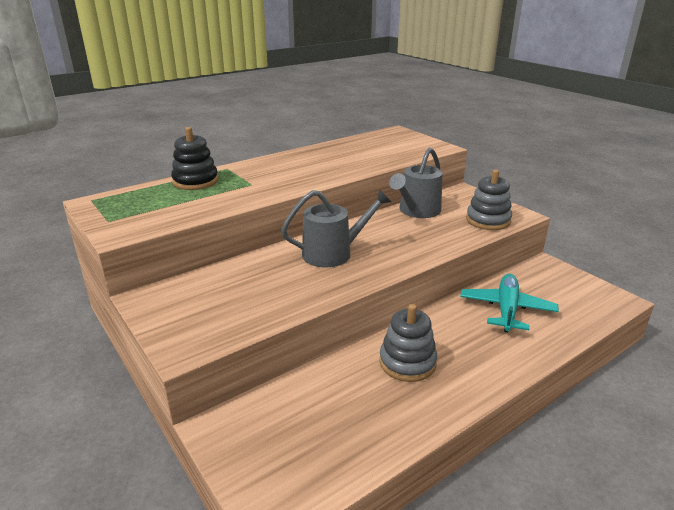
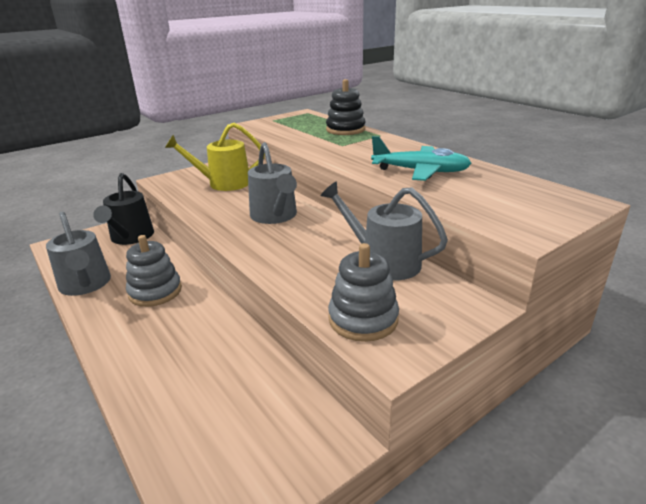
camera: 90 degrees right, 0 degrees up
turquoise plane [460,274,559,332] -> turquoise plane moved to [371,136,472,181]
none -> grey watering can [46,212,111,296]
none -> black watering can [93,173,154,245]
none -> yellow watering can [165,123,265,191]

